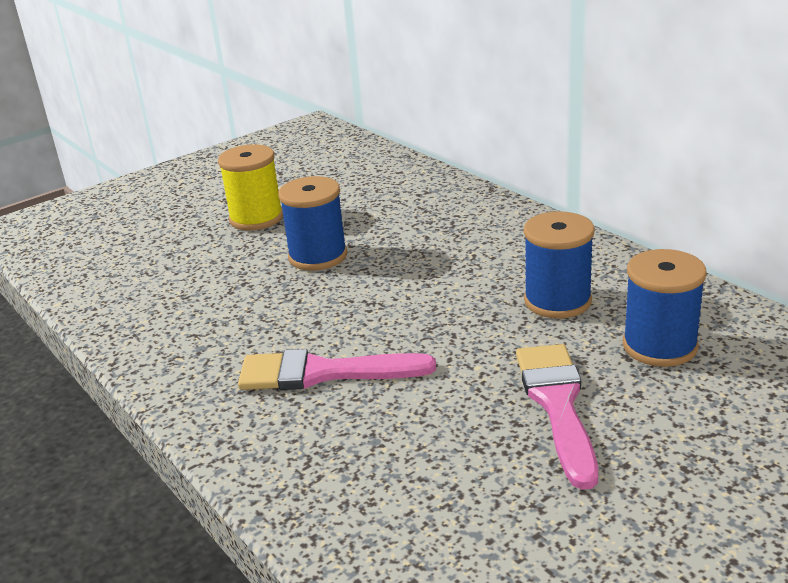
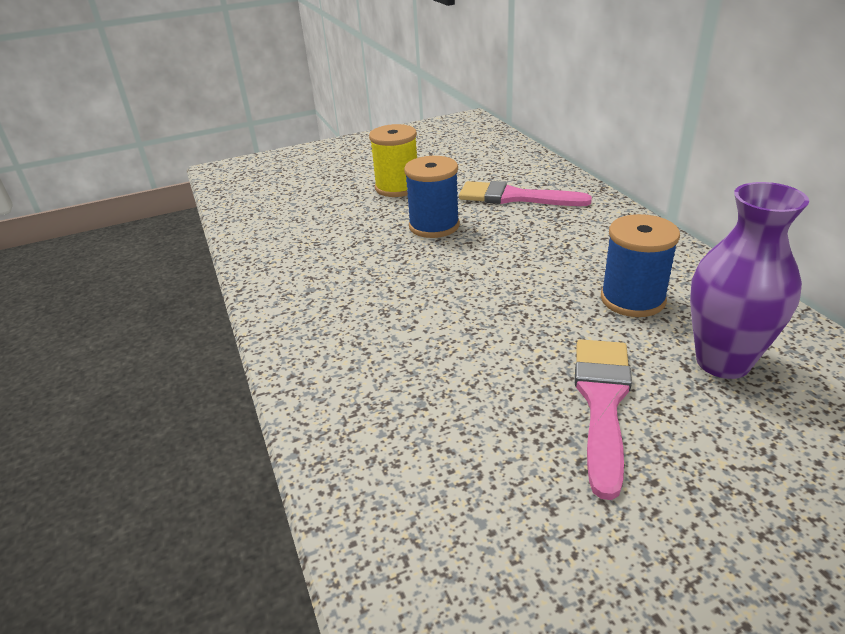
camera: 15 degrees right, 5 degrees up
pink brush [238,349,436,390] -> pink brush moved to [459,181,592,206]
blue spool [623,249,707,367] -> purple vase [690,182,809,379]

